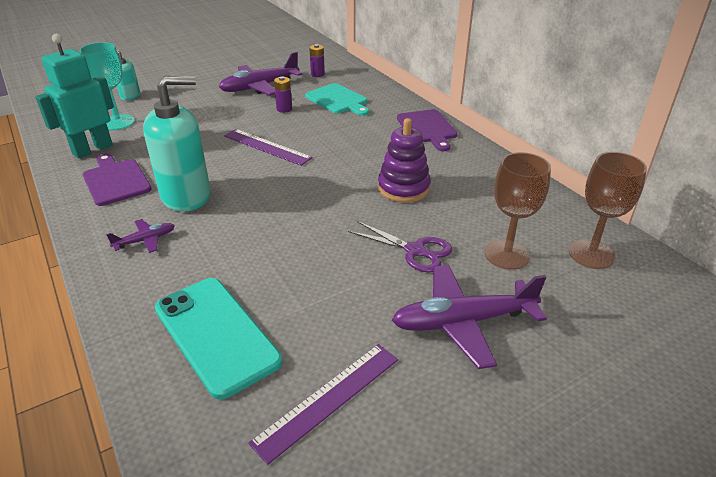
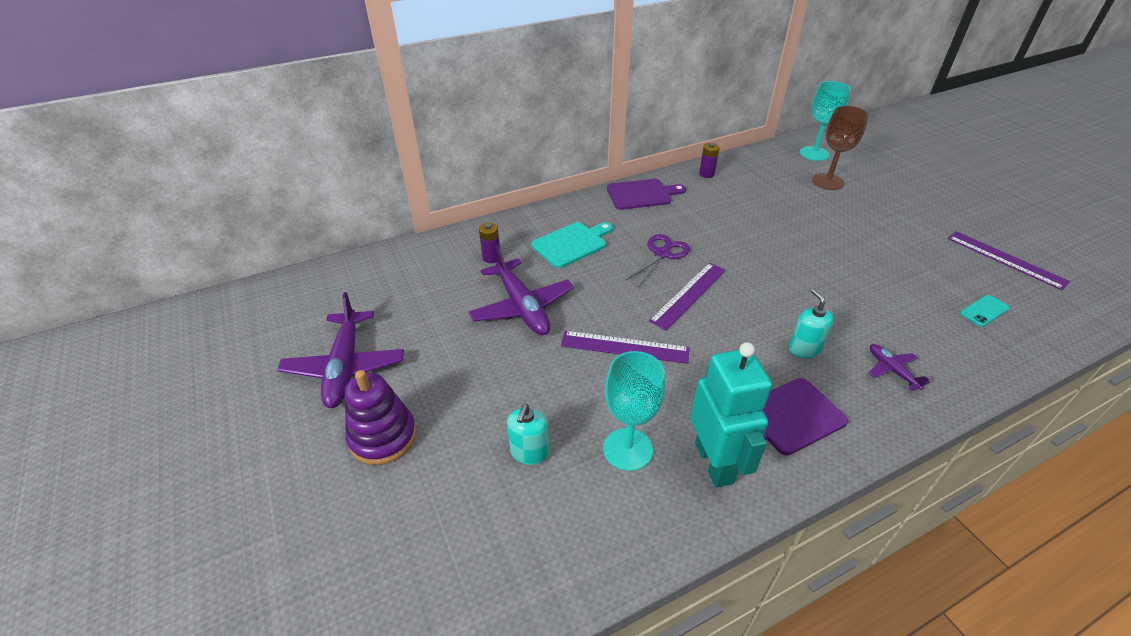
camera: 85 degrees left, 5 degrees up
turquoise robot [35,34,114,158] -> turquoise robot turned 150 degrees counterclockwise [690,342,772,488]
turquoise soap dispenser [143,76,211,212] -> turquoise soap dispenser [789,289,834,358], size x0.50
turquoise phone [155,278,282,399] -> turquoise phone [960,295,1010,327], size x0.43
purple battery [274,76,292,113] -> purple battery moved to [699,143,720,178]
purple scissors [348,221,452,273] -> purple scissors moved to [625,234,690,286]
purple stacking toy [378,118,431,203] -> purple stacking toy moved to [345,370,417,465]
purple plane [392,265,547,369] -> purple plane moved to [277,292,404,408]
brown goblet [569,152,647,269] -> turquoise goblet [800,81,851,161]
none -> purple ruler [561,331,689,364]

